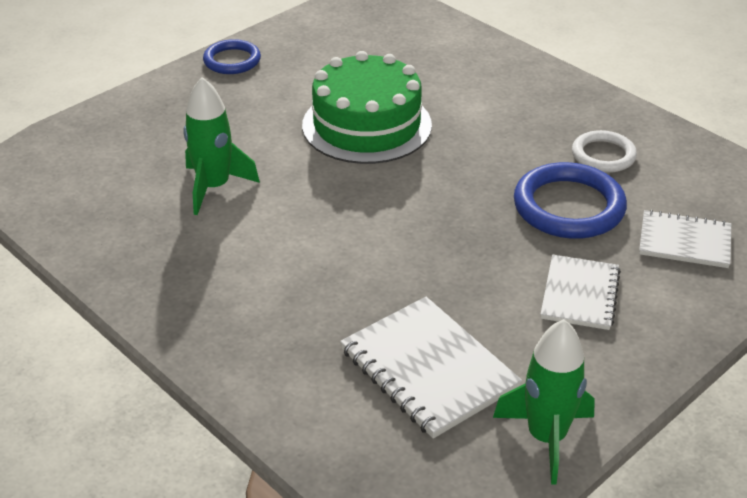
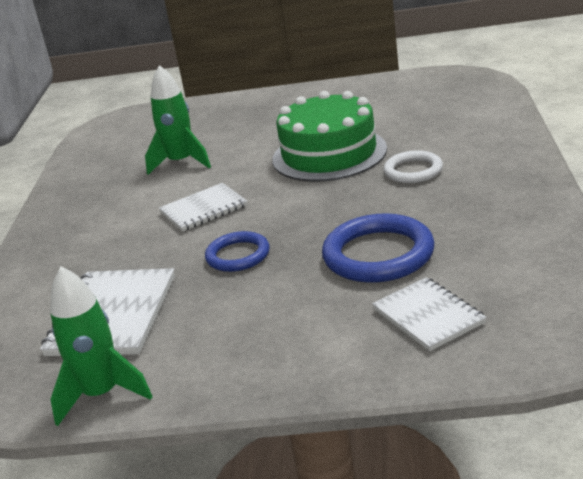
camera: 50 degrees right, 10 degrees down
blue ring [203,39,261,74] -> blue ring moved to [205,231,270,272]
white notebook [540,255,621,330] -> white notebook moved to [159,183,247,232]
white ring [572,130,637,173] -> white ring moved to [384,150,443,183]

